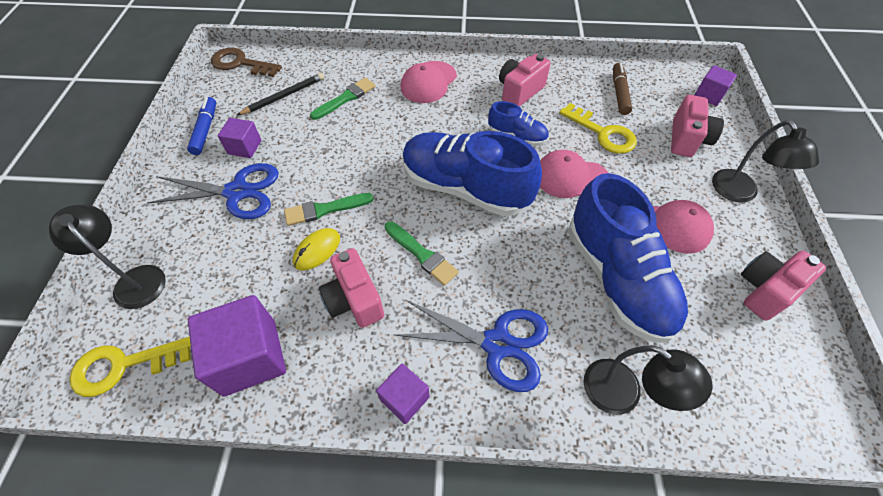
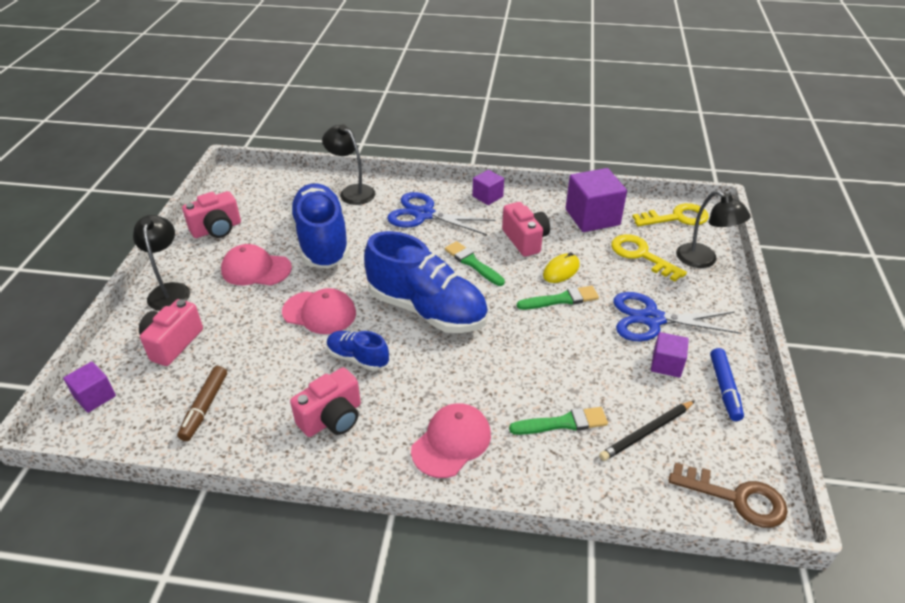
camera: 175 degrees left, 15 degrees down
green brush [310,78,376,120] -> green brush turned 150 degrees counterclockwise [509,407,608,435]
yellow key [559,103,637,154] -> yellow key moved to [611,234,687,281]

